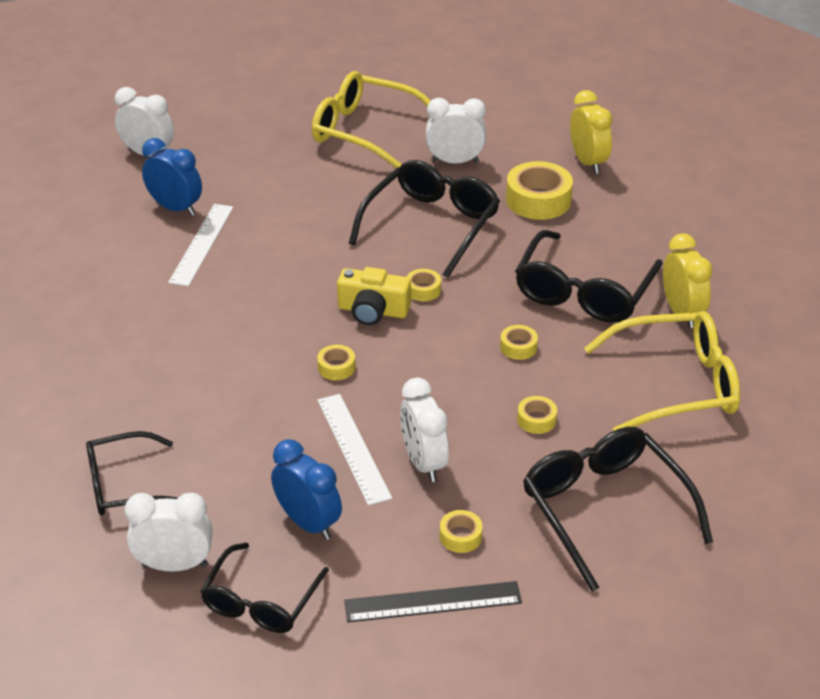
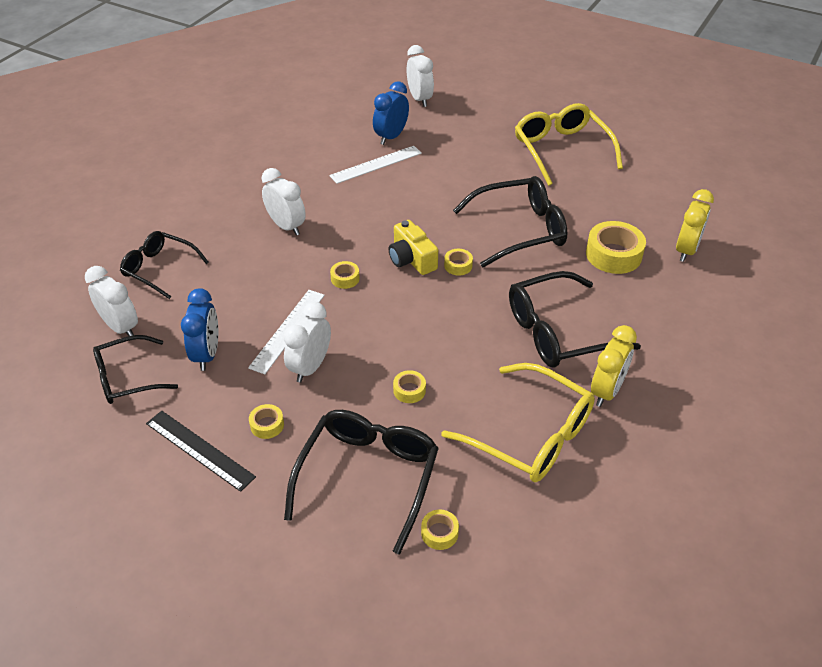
camera: 45 degrees right, 5 degrees up
blue clock [142,138,202,216] -> blue clock turned 135 degrees counterclockwise [373,81,409,145]
white clock [426,98,486,163] -> white clock moved to [262,168,306,236]
yellow tape [500,325,538,360] -> yellow tape moved to [421,510,459,550]

